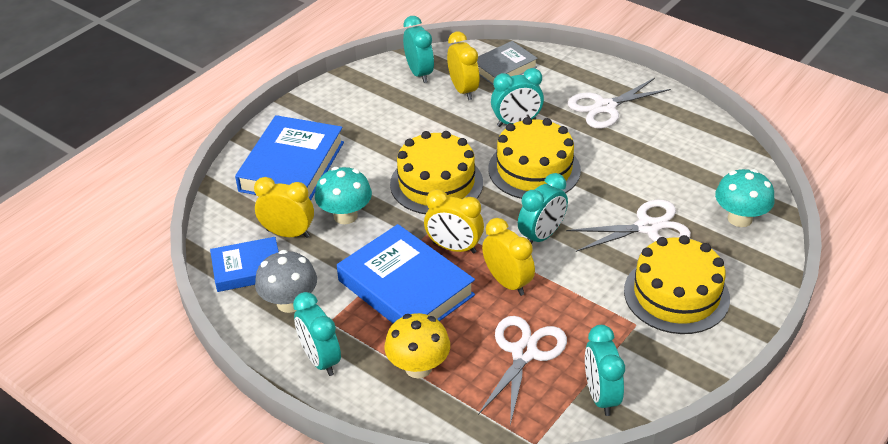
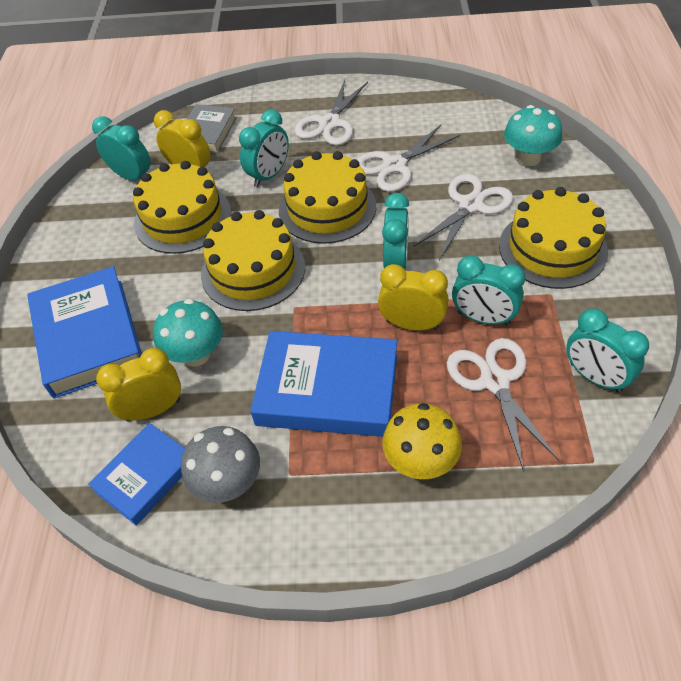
camera: 35 degrees left, 10 degrees up
turquoise clock [293,292,341,376] -> turquoise clock moved to [452,255,525,325]
yellow clock [424,189,484,254] -> none
none -> yellow cake [133,161,231,254]
none -> white scissors [357,125,460,192]

